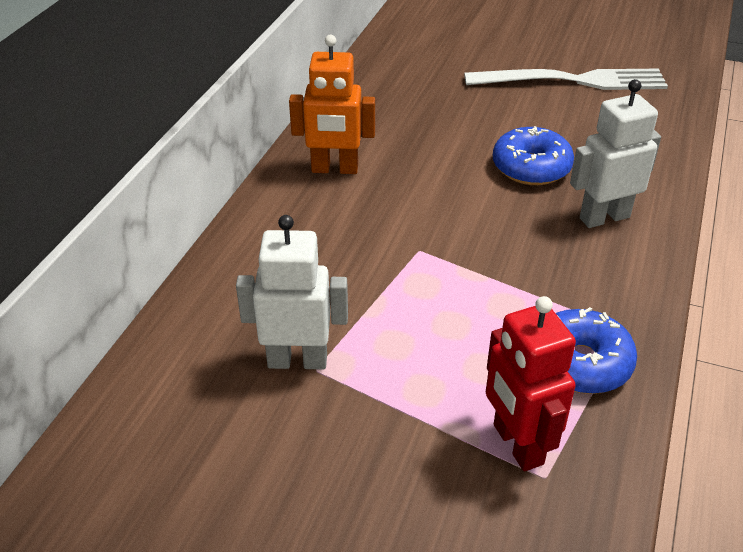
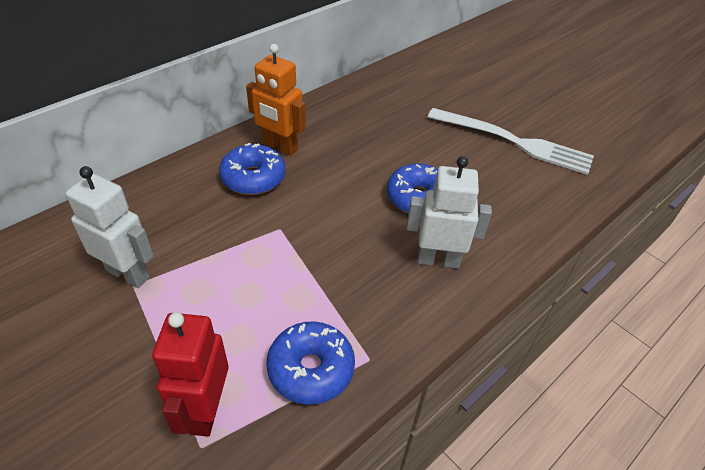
camera: 25 degrees right, 5 degrees up
none -> blue donut [219,143,285,195]

